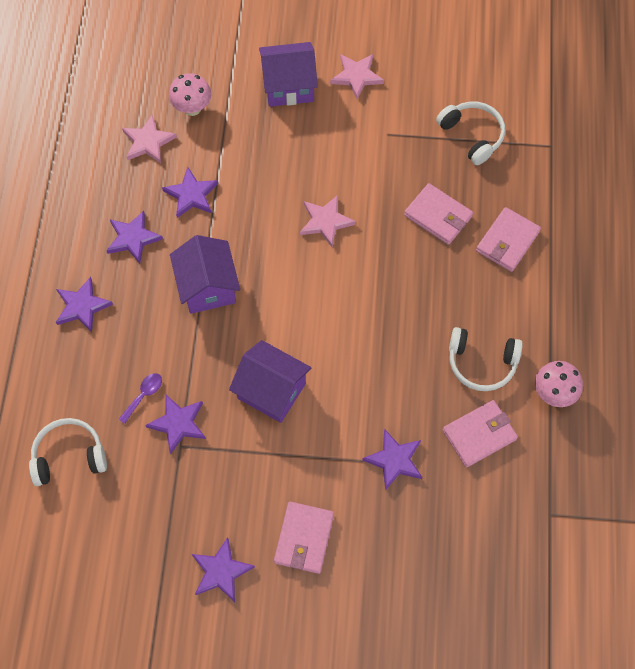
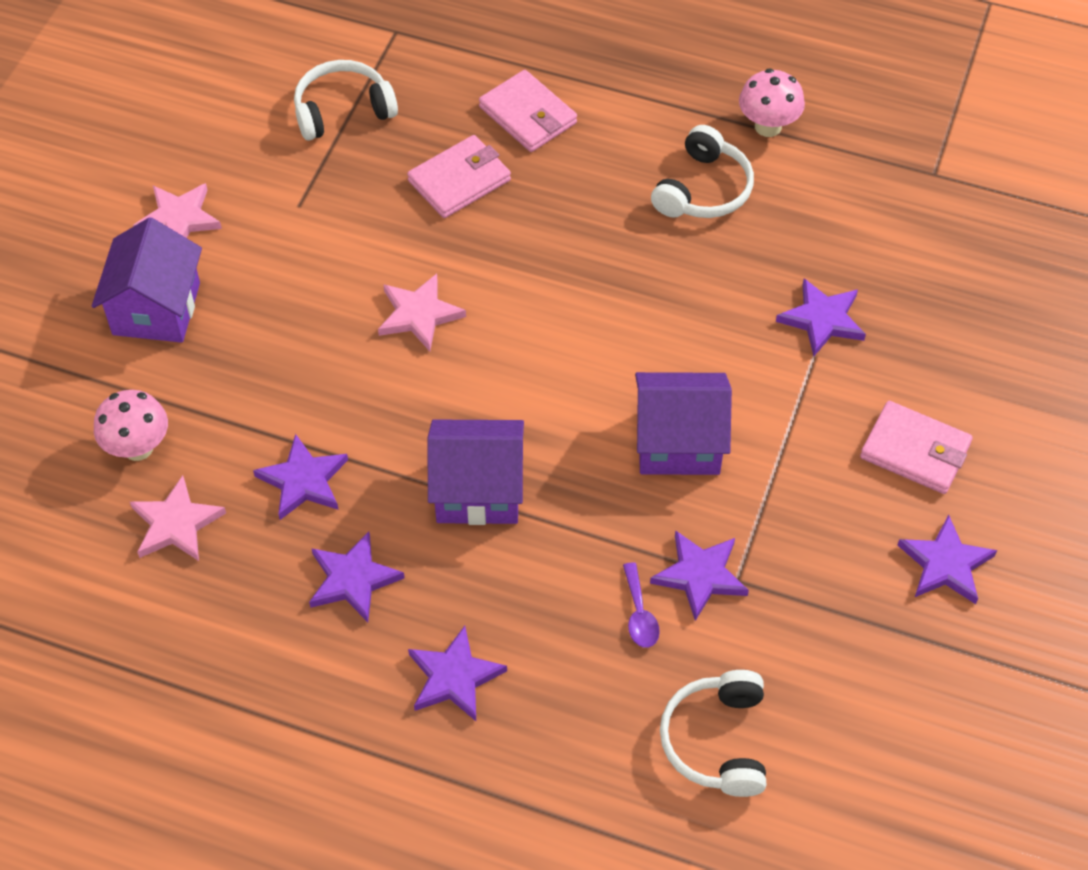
camera: 75 degrees left, 10 degrees down
purple spoon [119,373,162,424] -> purple spoon turned 150 degrees counterclockwise [623,562,660,648]
purple house [229,340,312,423] -> purple house turned 45 degrees clockwise [635,372,732,475]
pink wallet [443,400,518,467] -> none

